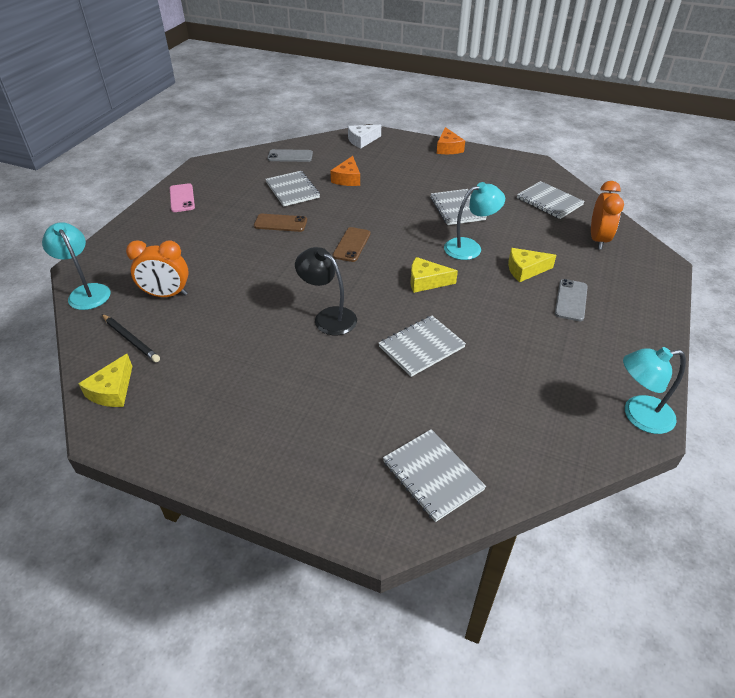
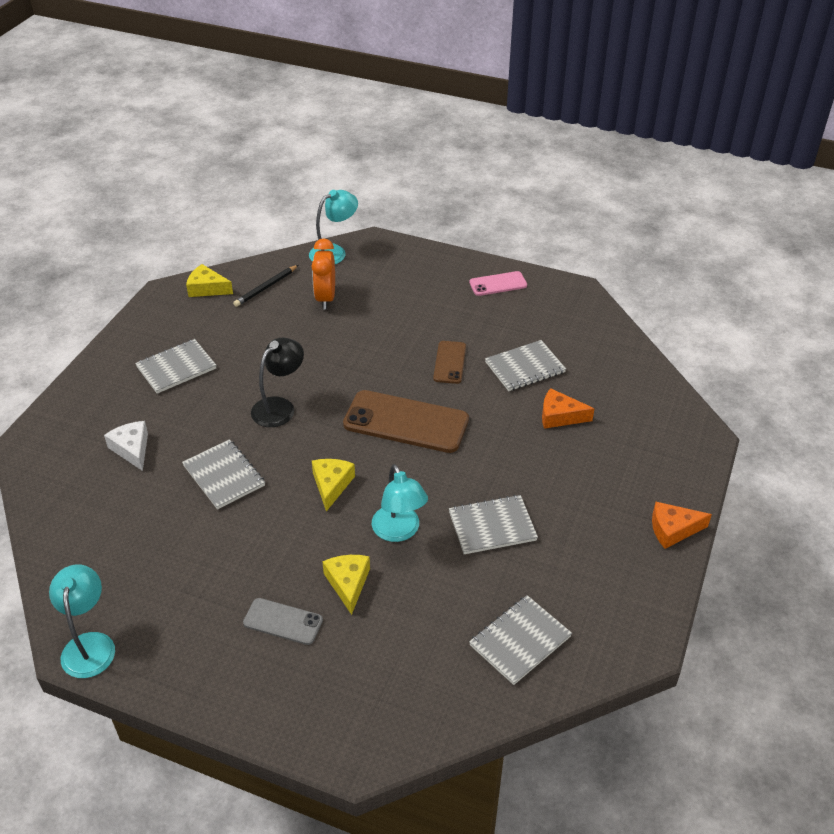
camera: 90 degrees right, 0 degrees up
grey phone [268,149,313,162] -> none
brown phone [333,227,371,262] -> brown phone [343,390,469,453], size x1.89
white cheese [348,125,381,149] -> white cheese moved to [104,421,148,471]
grey notebook [383,429,486,522] -> grey notebook moved to [135,339,217,394]
orange clock [591,181,624,249] -> none

